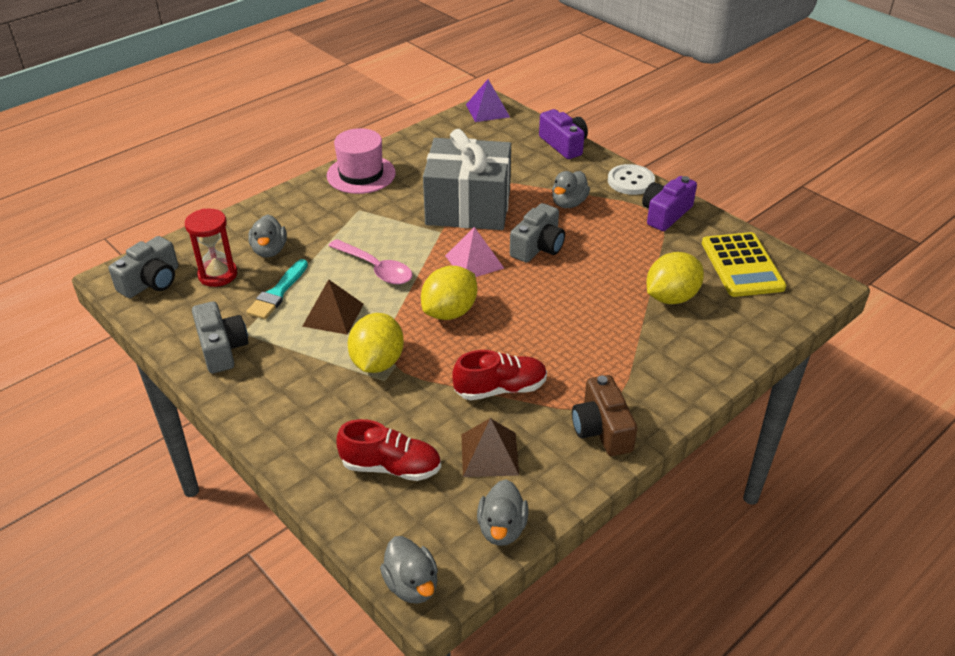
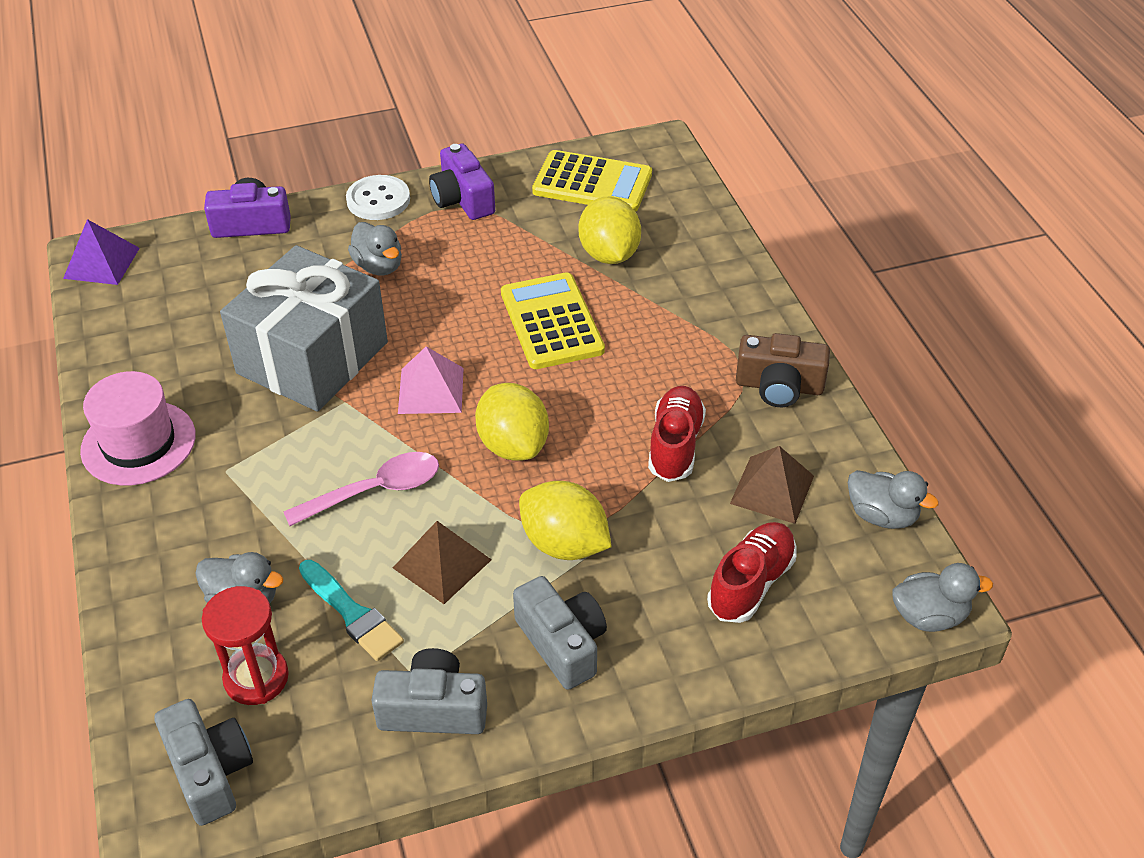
camera: 65 degrees left, 5 degrees up
grey camera [510,203,565,263] -> grey camera moved to [513,576,607,690]
none -> yellow calculator [501,272,605,369]

